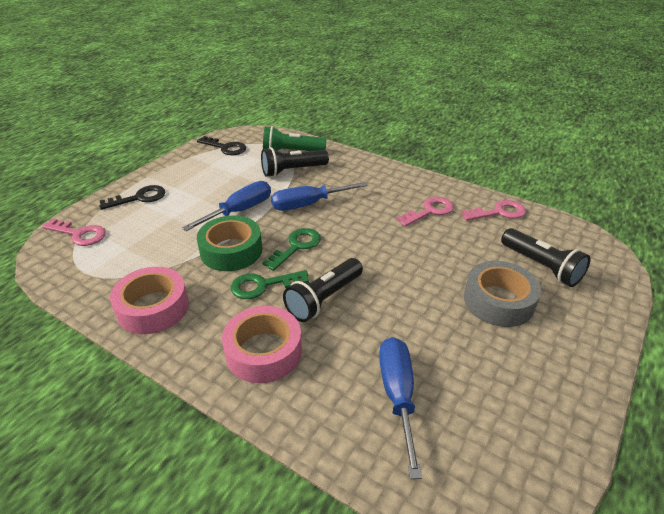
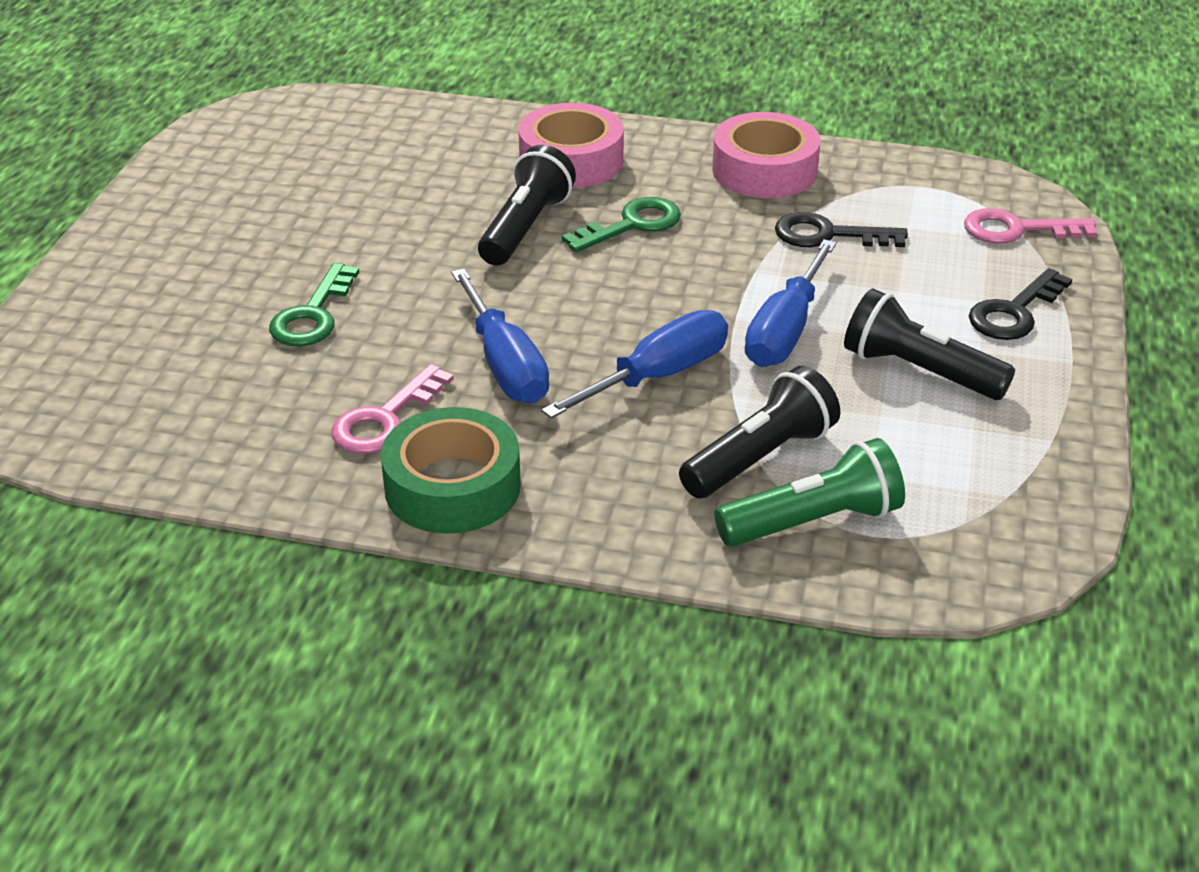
camera: 160 degrees right, 0 degrees up
black key [197,136,246,155] -> black key moved to [775,212,908,247]
green tape [197,216,262,271] -> green tape moved to [381,407,521,534]
green key [262,228,321,271] -> green key moved to [269,263,359,346]
blue screwdriver [379,337,422,479] -> blue screwdriver moved to [451,269,549,404]
pink key [461,200,526,221] -> none
grey tape [464,261,541,327] -> none
black flashlight [501,228,591,287] -> black flashlight moved to [844,289,1015,400]

